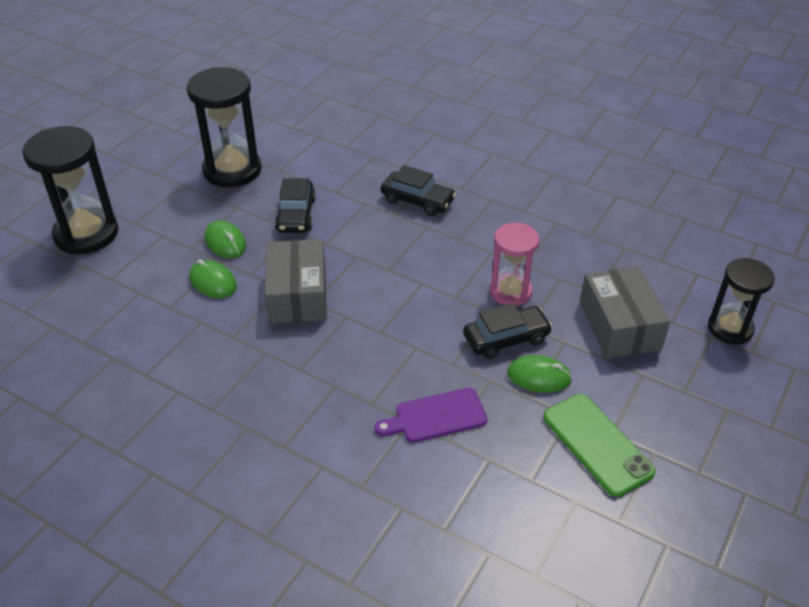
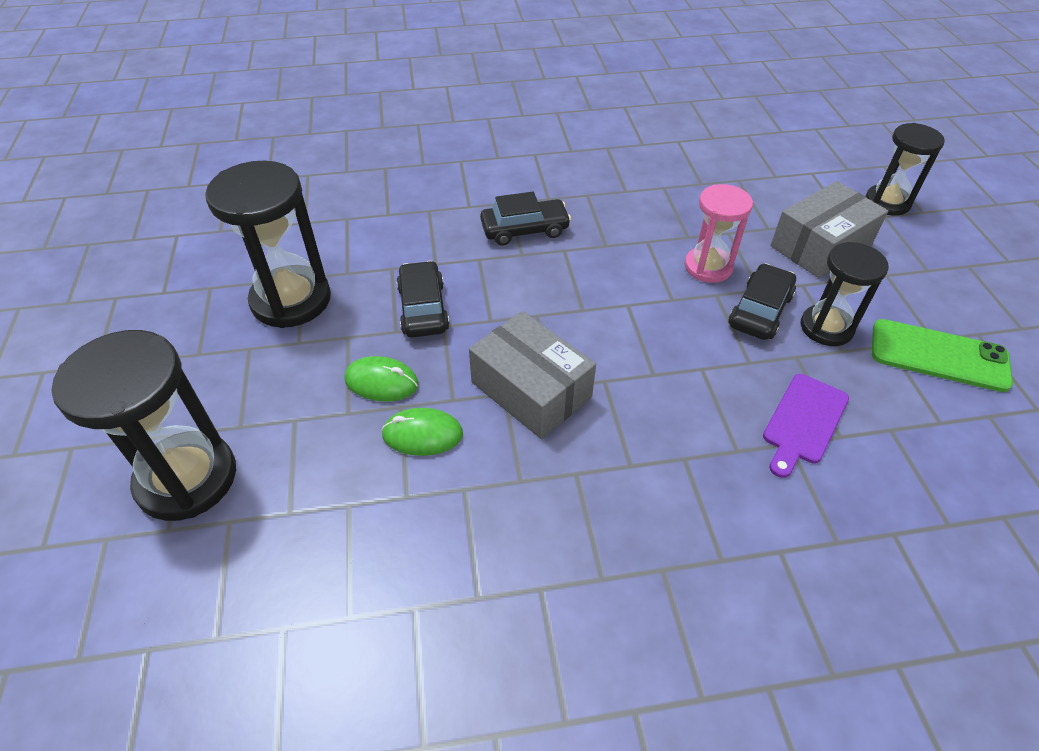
camera: 40 degrees left, 5 degrees up
black car [275,178,316,233] -> black car turned 150 degrees counterclockwise [396,261,449,338]
green mouse [507,355,572,393] -> black hourglass [801,242,889,346]
grey box [580,266,671,359] -> grey box turned 75 degrees counterclockwise [771,181,888,278]

